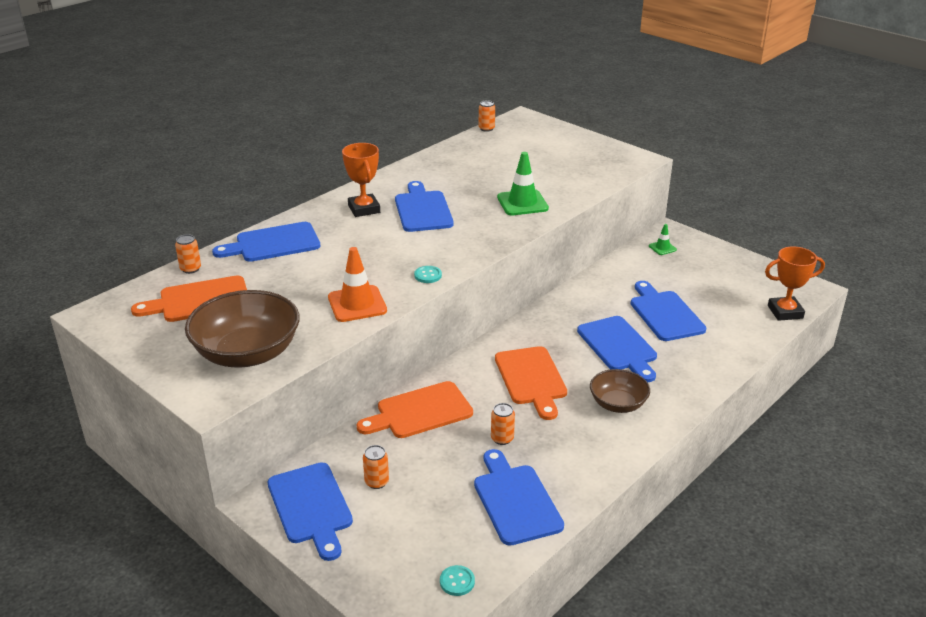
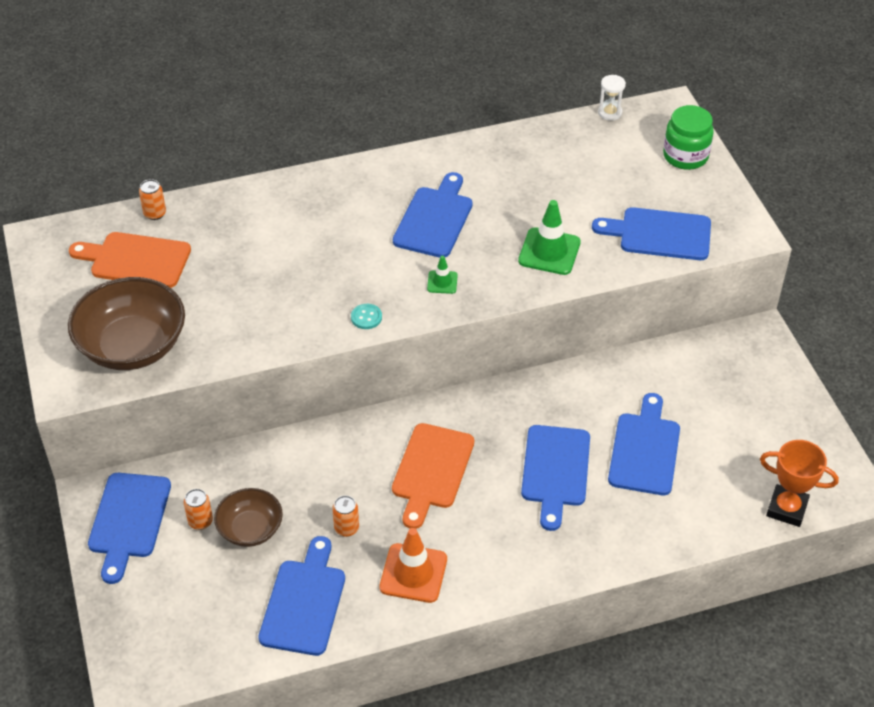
camera: 30 degrees right, 15 degrees up
blue cutting board [212,222,321,262] -> blue cutting board moved to [592,207,711,260]
orange traffic cone [328,247,387,322] -> orange traffic cone moved to [379,528,447,603]
orange trophy [342,143,380,217] -> none
orange cutting board [357,381,473,438] -> none
turquoise button [440,565,475,596] -> none
orange can [479,100,495,132] -> white hourglass [598,75,626,121]
brown bowl [590,369,650,413] -> brown bowl moved to [214,488,283,547]
green traffic cone [649,224,677,255] -> green traffic cone moved to [427,256,458,294]
none -> green jar [663,105,714,170]

